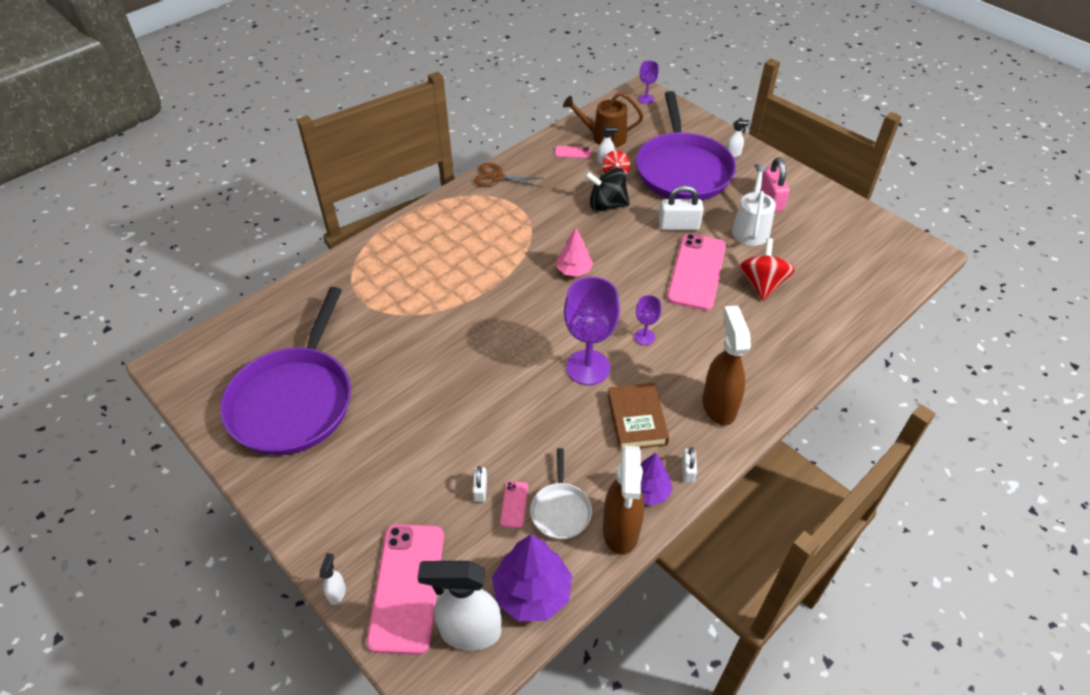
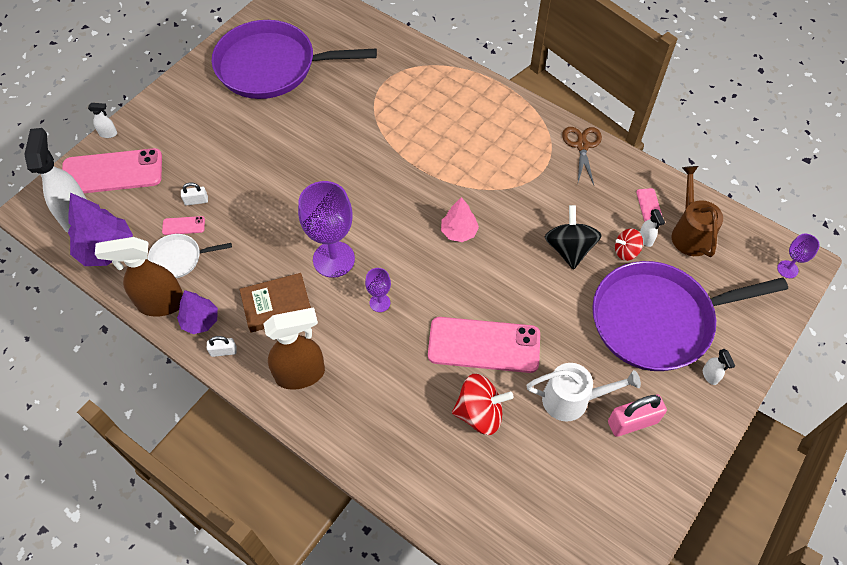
camera: 80 degrees right, 10 degrees up
white padlock [659,185,704,230] -> none

